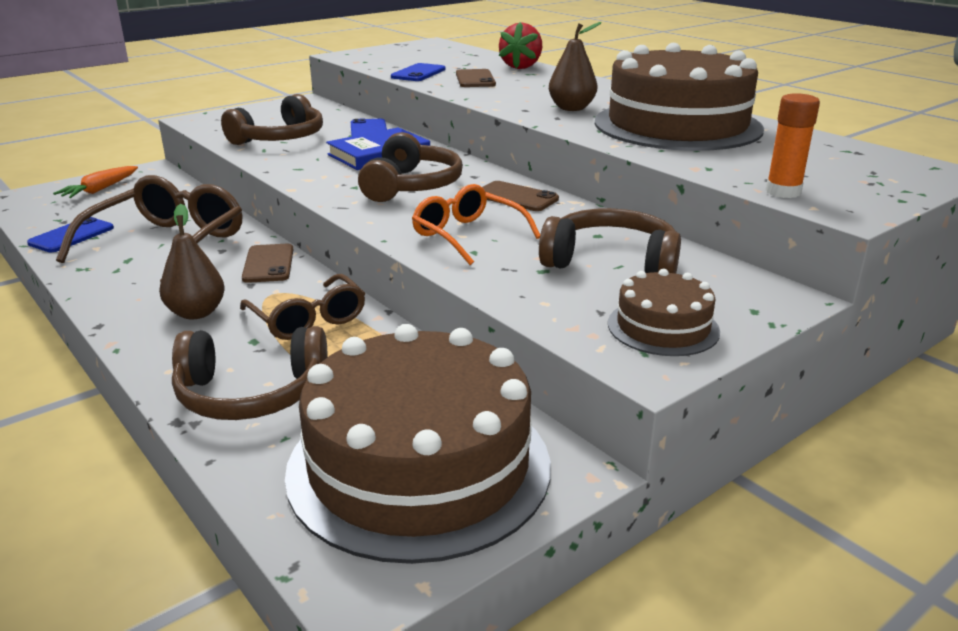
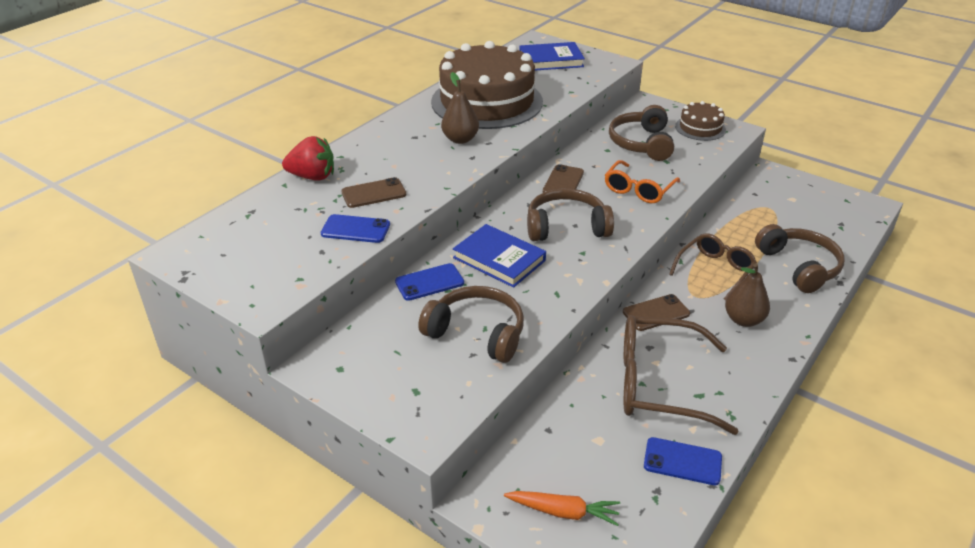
camera: 105 degrees left, 10 degrees up
brown cake [285,324,551,564] -> none
orange glue stick [766,93,820,198] -> none
none -> blue book [519,42,585,70]

